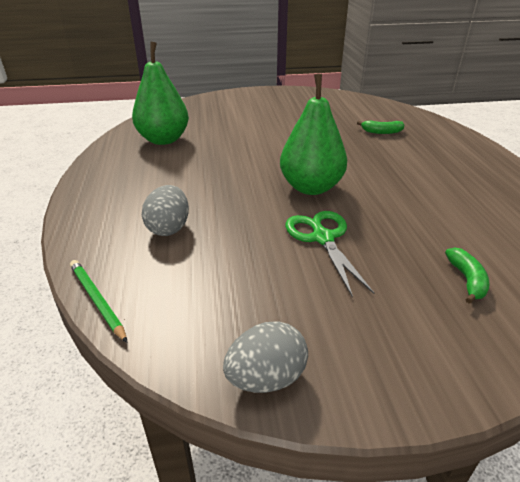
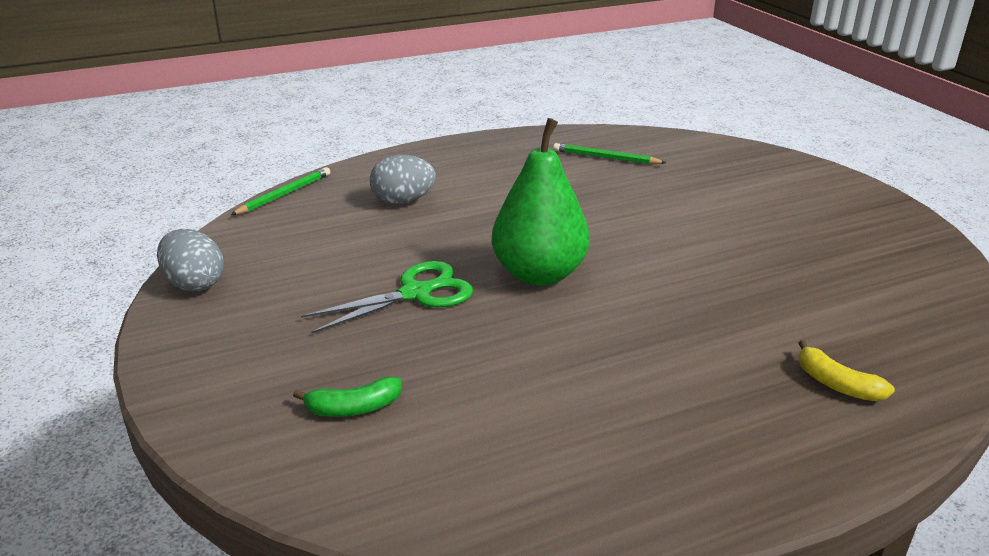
camera: 75 degrees right, 5 degrees down
green pear [132,42,189,145] -> green pencil [553,143,666,165]
green banana [357,120,404,134] -> none
none -> yellow banana [798,340,895,401]

